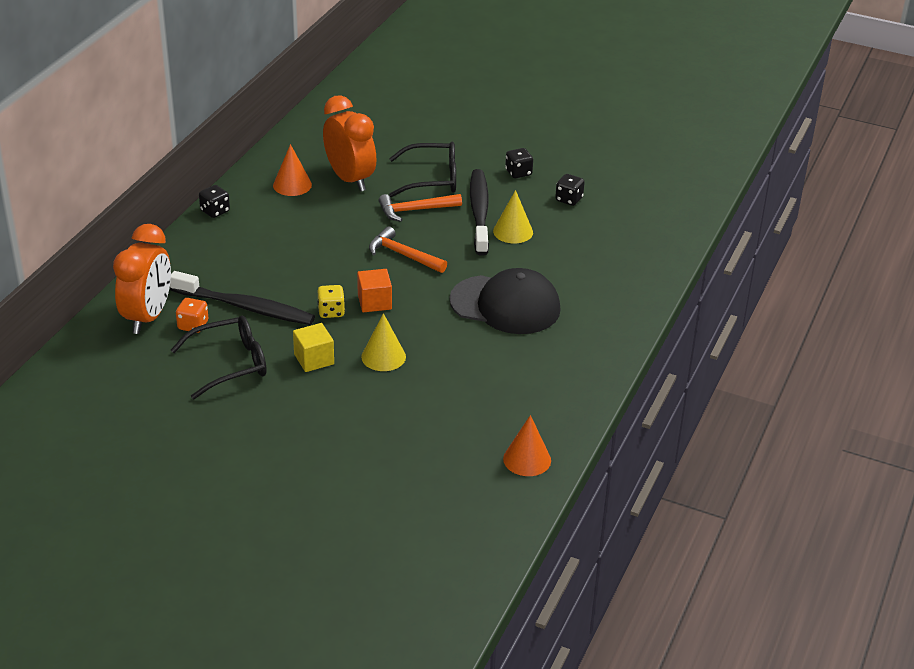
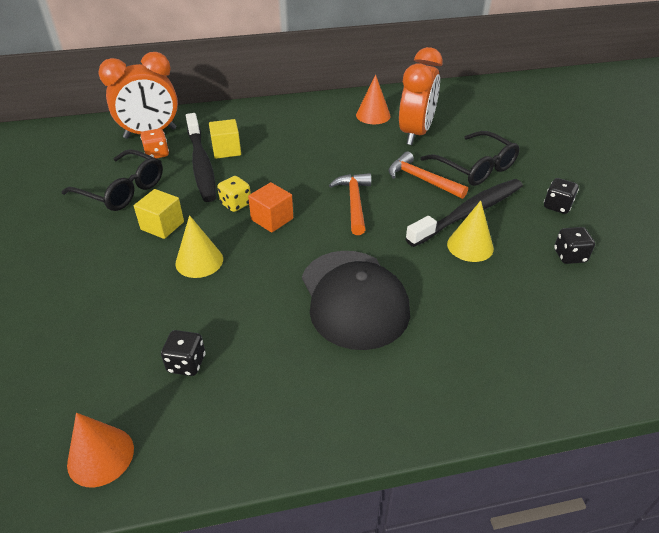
camera: 55 degrees right, 5 degrees up
black dice [199,185,230,218] -> black dice moved to [161,330,206,376]
none -> yellow cube [209,119,241,159]

